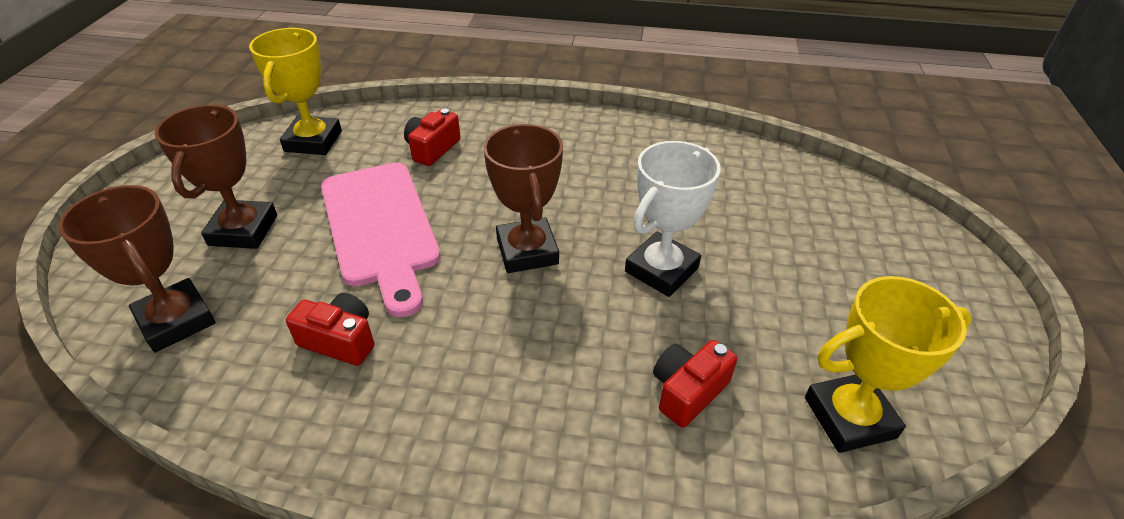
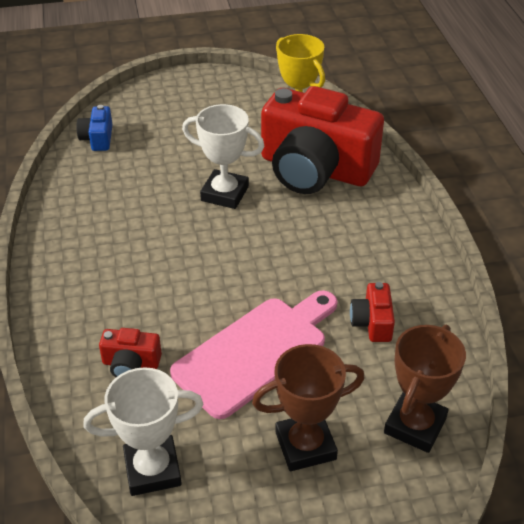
camera: 110 degrees left, 0 degrees up
yellow trophy [249,28,342,155] -> white trophy [83,367,203,496]
brown trophy [483,124,563,273] -> none
red camera [653,340,737,428] -> red camera [261,86,384,194], size x2.49
none -> blue camera [76,105,112,151]

